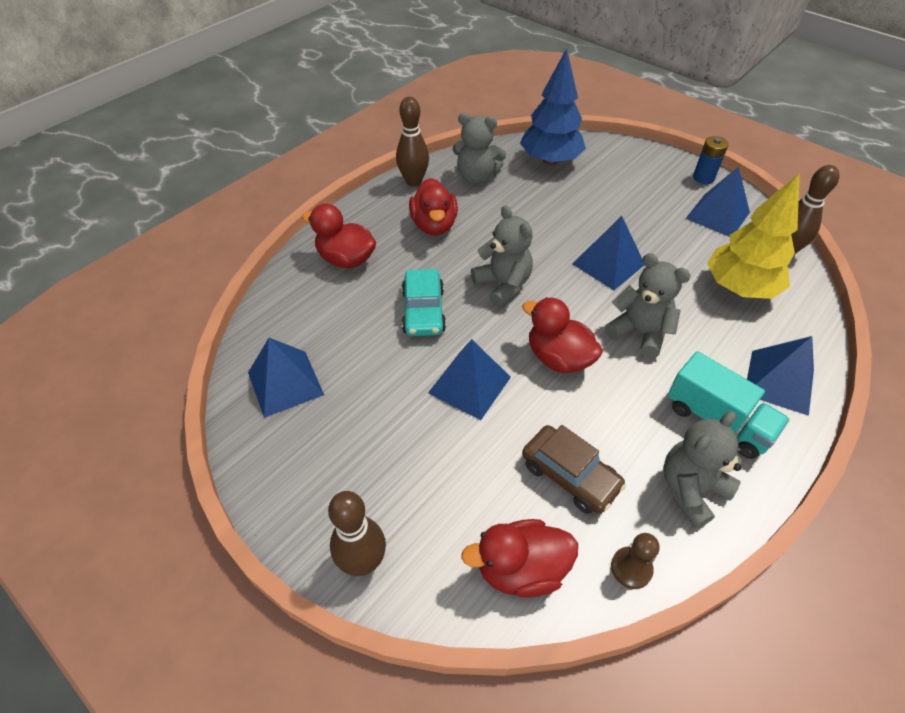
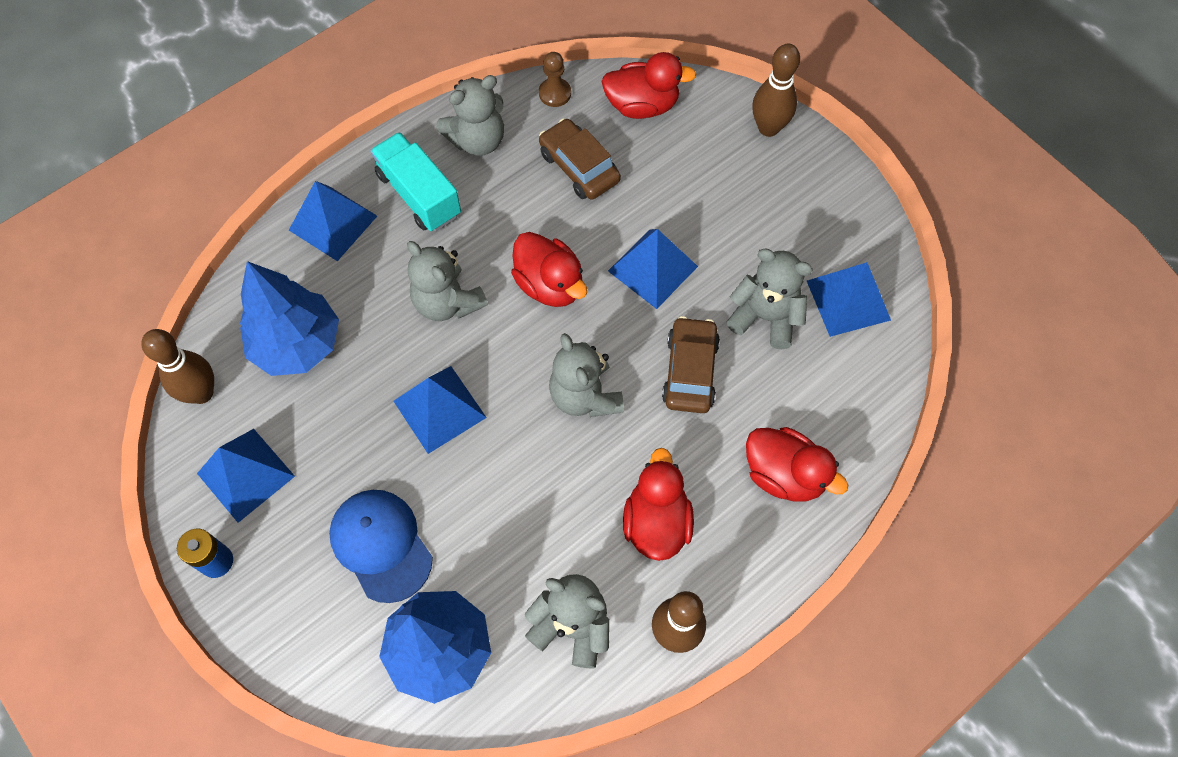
camera: 170 degrees left, 15 degrees up
turquoise car [402,269,446,336] -> brown car [662,316,720,413]
yellow tree [707,173,800,299] -> blue tree [240,261,339,376]
none -> blue cap [329,490,433,603]
none -> grey teddy bear [726,248,813,349]

